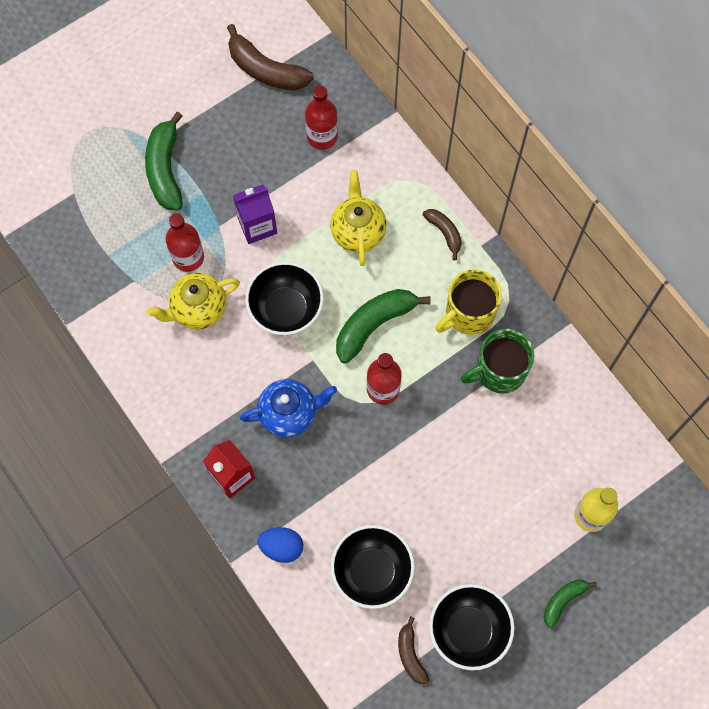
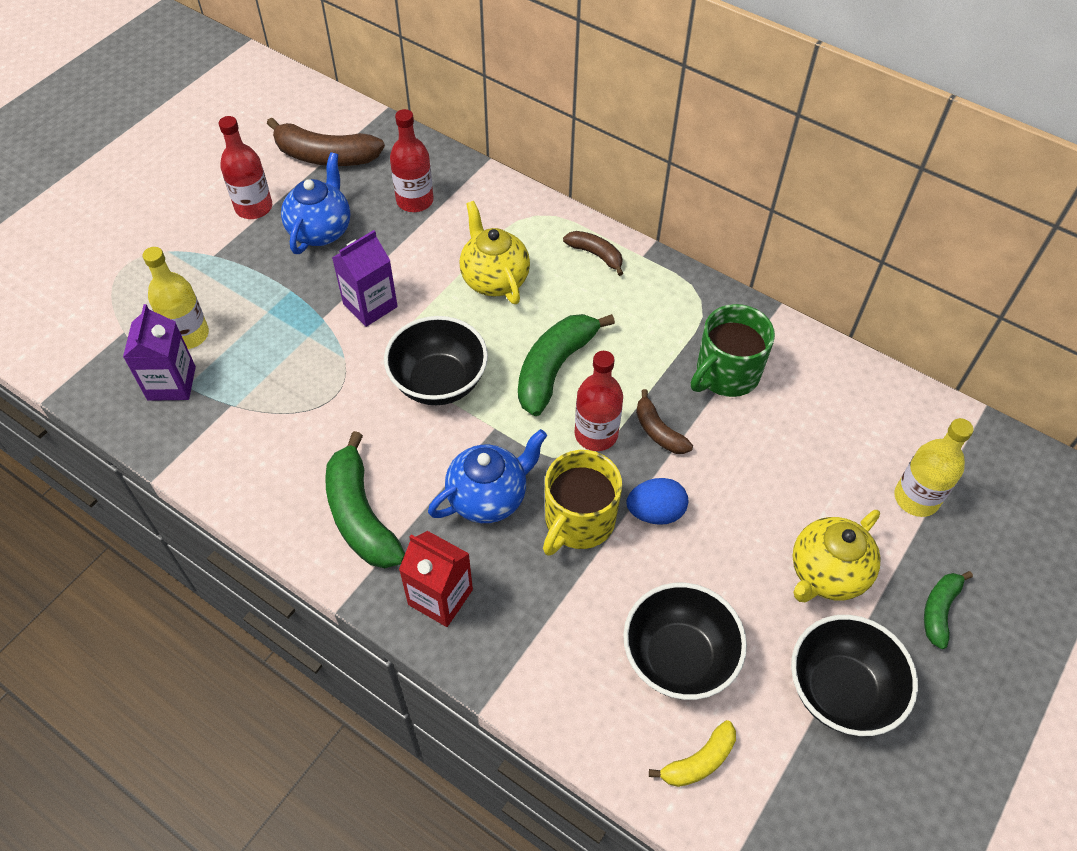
camera: 20 degrees left, 15 degrees down
green banana [145,111,183,211] -> green banana moved to [325,431,405,568]
yellow teapot [147,273,240,330] -> yellow teapot moved to [792,510,880,602]
red bottle [166,214,204,272] -> red bottle moved to [219,116,272,219]
blue egg [257,527,303,563] -> blue egg moved to [627,478,688,525]
brown banana [398,616,430,684] -> brown banana moved to [636,389,693,454]
yellow mug [436,269,502,335] -> yellow mug moved to [543,450,622,556]
none -> purple carton [123,304,196,401]
none -> yellow bottle [143,247,209,349]
none -> blue teapot [281,152,350,254]
none -> yellow banana [649,720,736,787]

